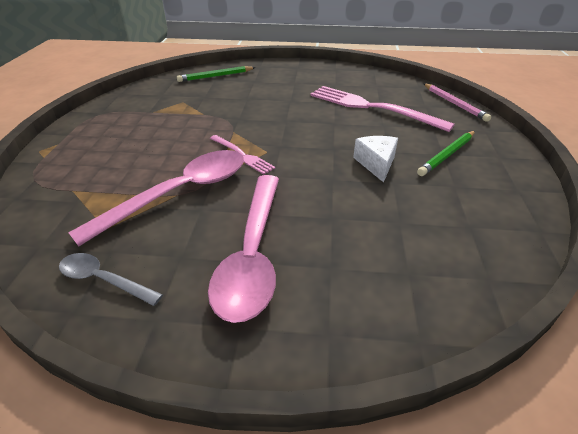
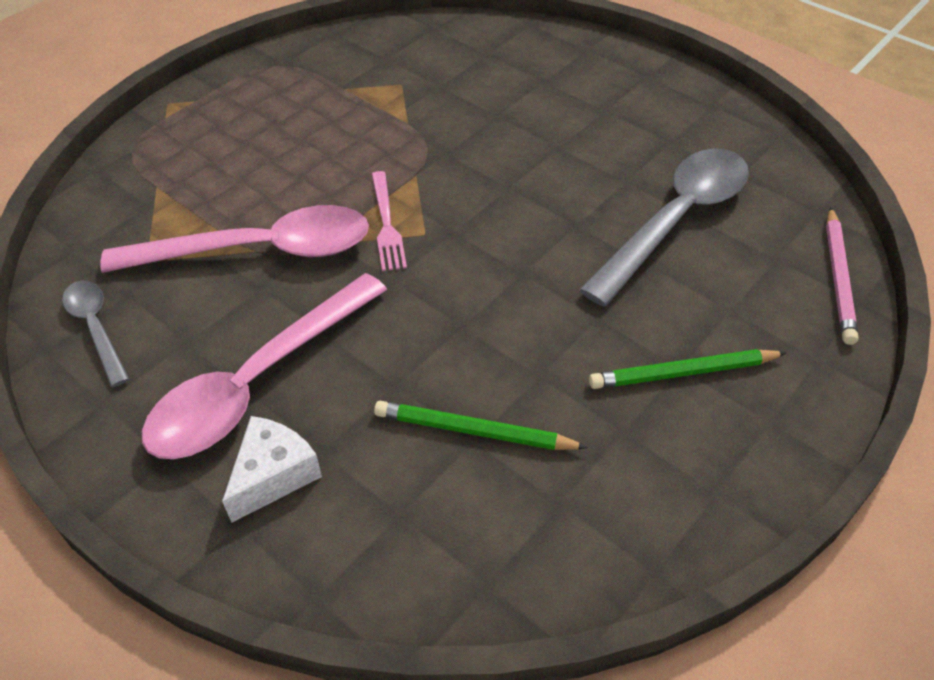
camera: 35 degrees right, 10 degrees up
green pencil [177,66,256,82] -> green pencil moved to [374,401,588,450]
pink fork [310,86,455,132] -> grey spoon [579,148,749,306]
white cheese [353,136,398,183] -> white cheese moved to [222,416,322,523]

